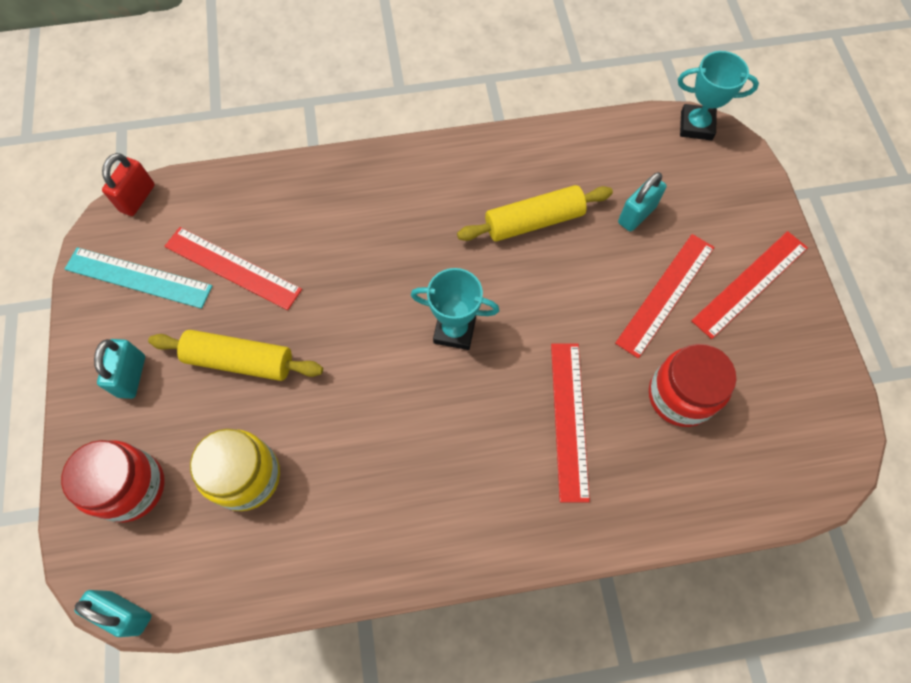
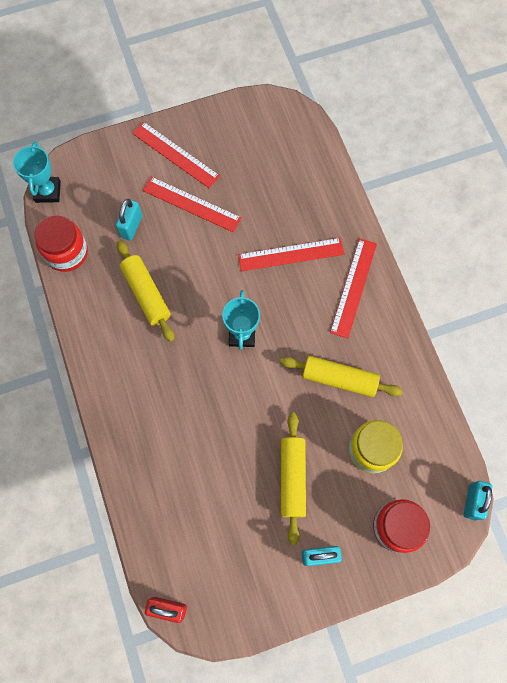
camera: 100 degrees left, 5 degrees up
turquoise ruler [65,247,212,309] -> none
red ruler [164,227,302,310] -> red ruler moved to [330,238,377,338]
turquoise padlock [618,172,666,232] -> turquoise padlock turned 75 degrees clockwise [116,199,142,241]
red jar [649,344,736,427] -> red jar moved to [34,215,88,272]
none -> yellow rolling pin [280,356,403,397]

